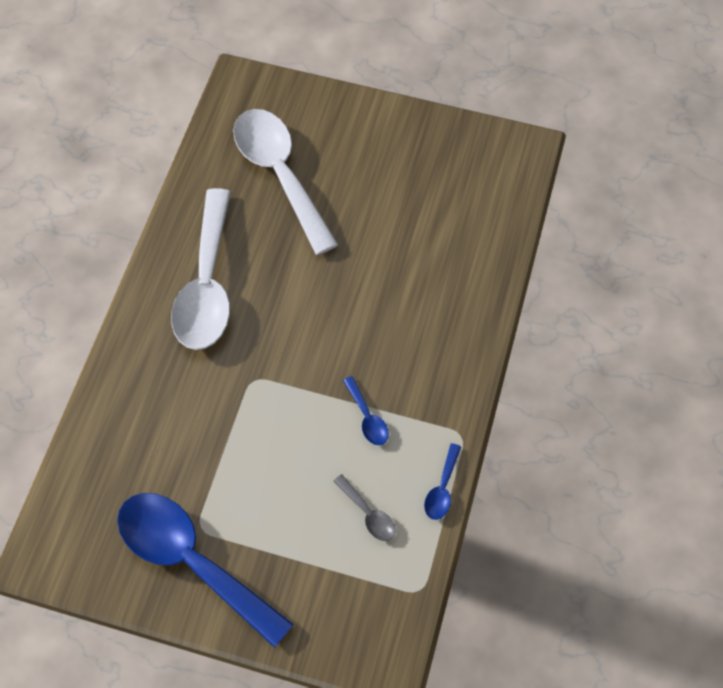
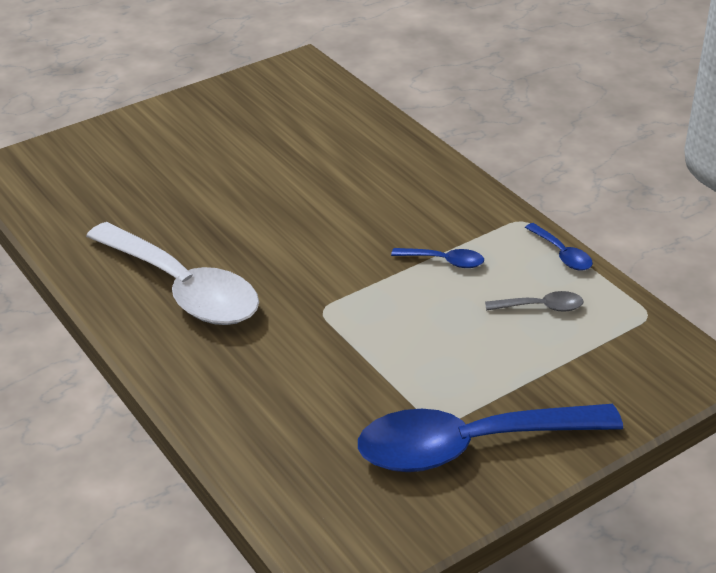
camera: 50 degrees left, 25 degrees down
white spoon [233,109,338,255] -> none

